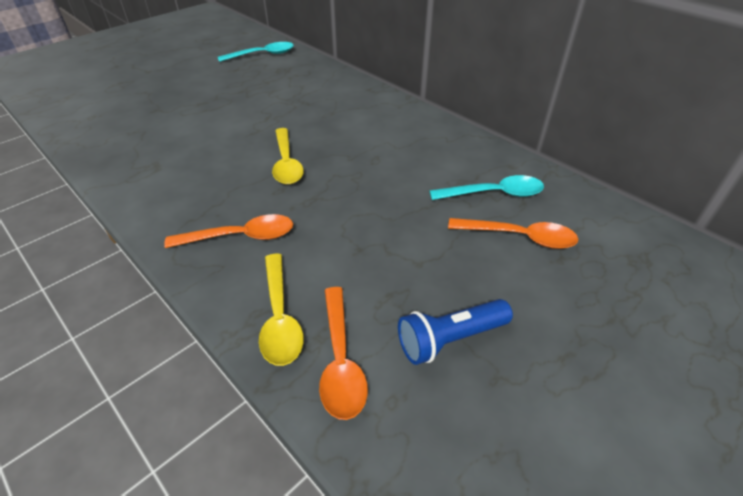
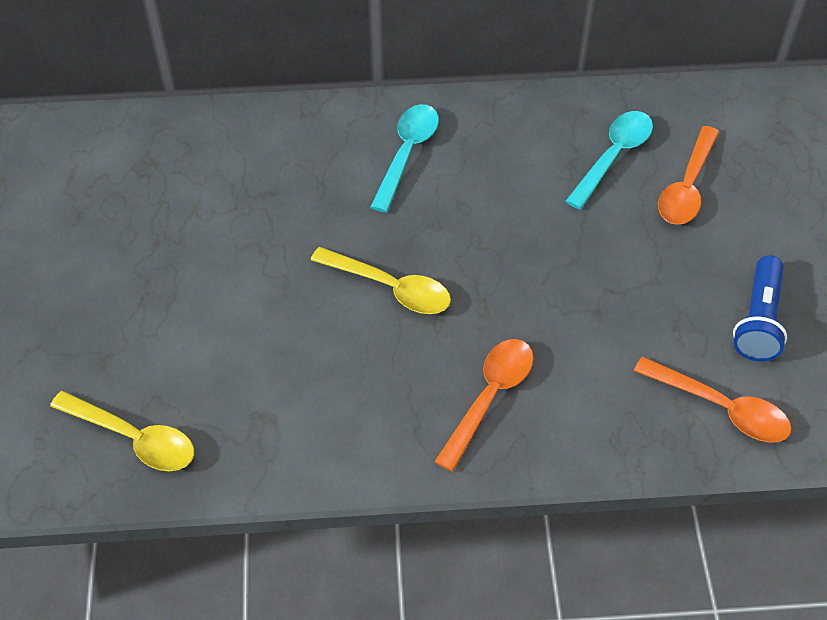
camera: 50 degrees left, 10 degrees up
turquoise spoon [218,42,294,62] -> turquoise spoon moved to [370,104,439,213]
yellow spoon [259,253,304,366] -> yellow spoon moved to [50,391,194,471]
orange spoon [448,218,578,249] -> orange spoon turned 150 degrees clockwise [658,126,719,225]

